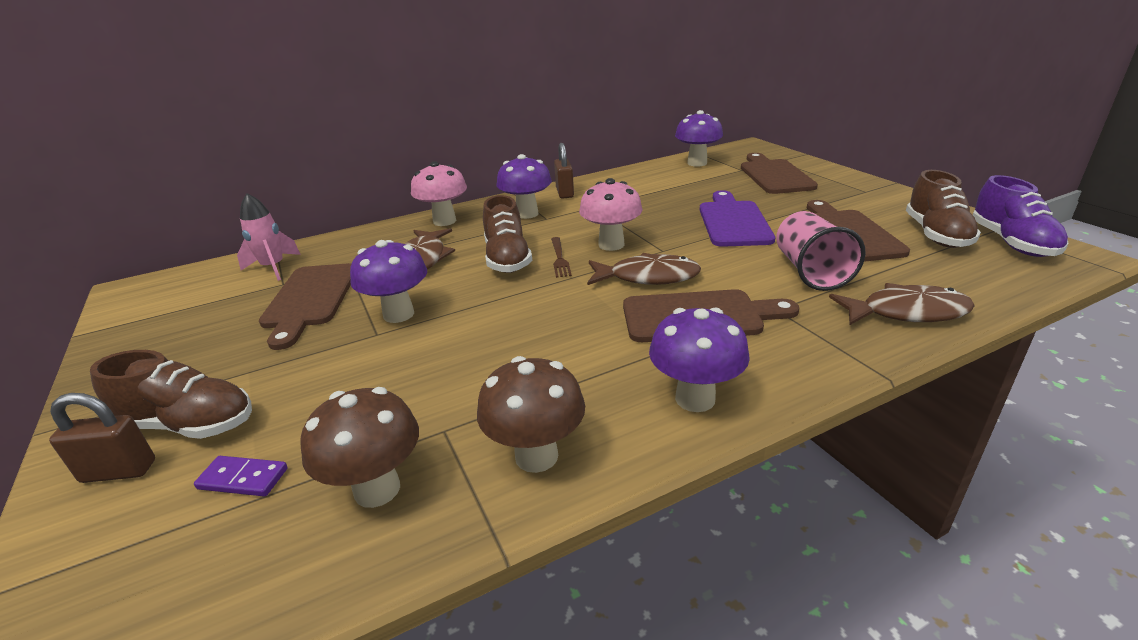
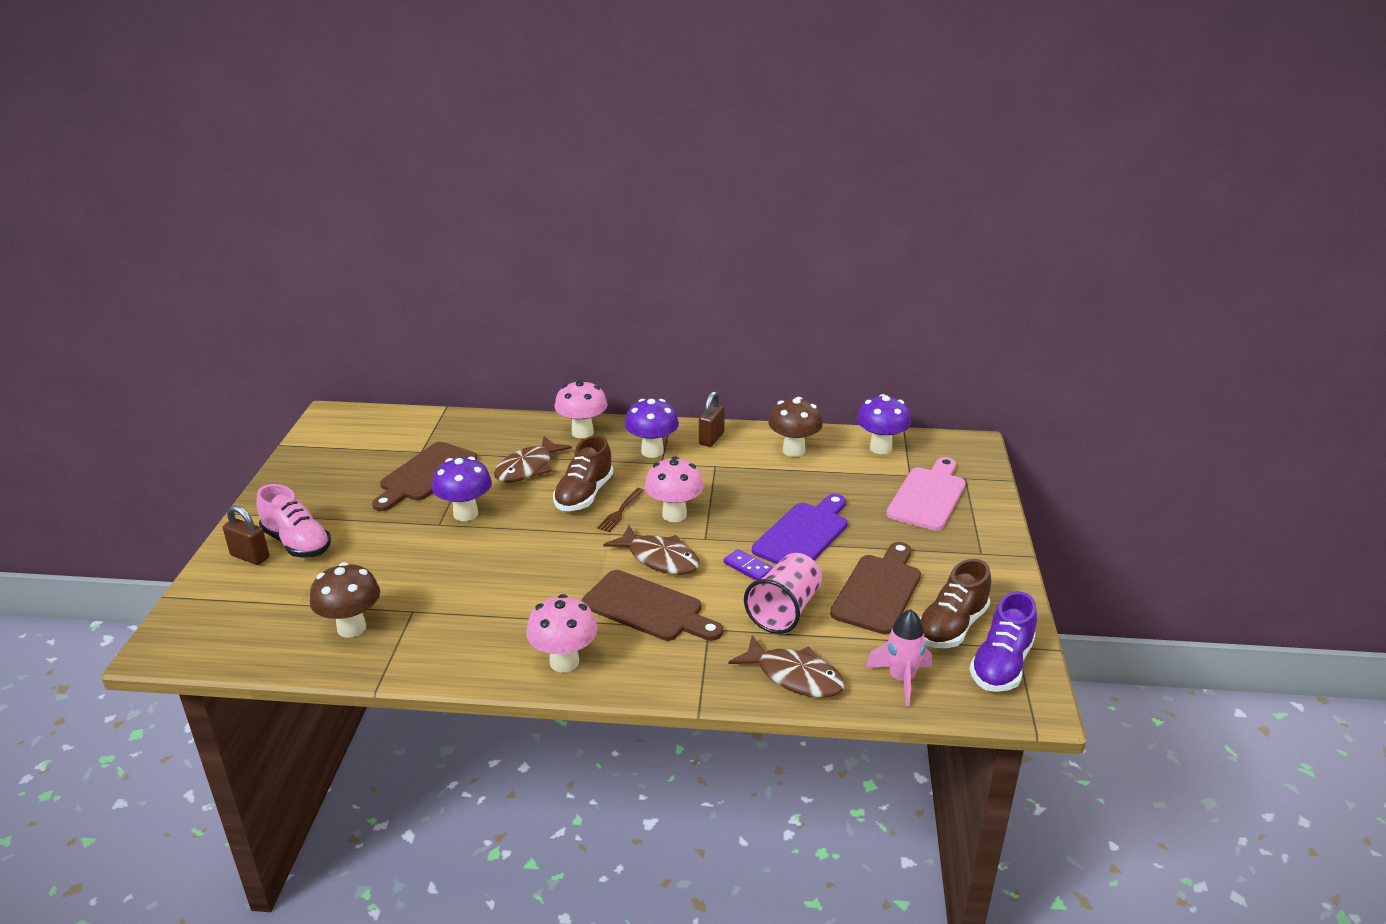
camera: 30 degrees right, 0 degrees up
brown shoe [90,350,252,439] -> pink shoe [256,484,331,558]
purple domino [194,456,288,497] -> purple domino moved to [723,549,773,581]
pink rocket [237,193,301,281] -> pink rocket moved to [866,609,932,707]
brown mushroom [477,356,585,473] -> brown mushroom moved to [768,397,823,457]
purple mushroom [649,307,750,412] -> pink mushroom [526,594,598,673]
brown cutting board [741,153,818,194] -> pink cutting board [886,457,966,531]

